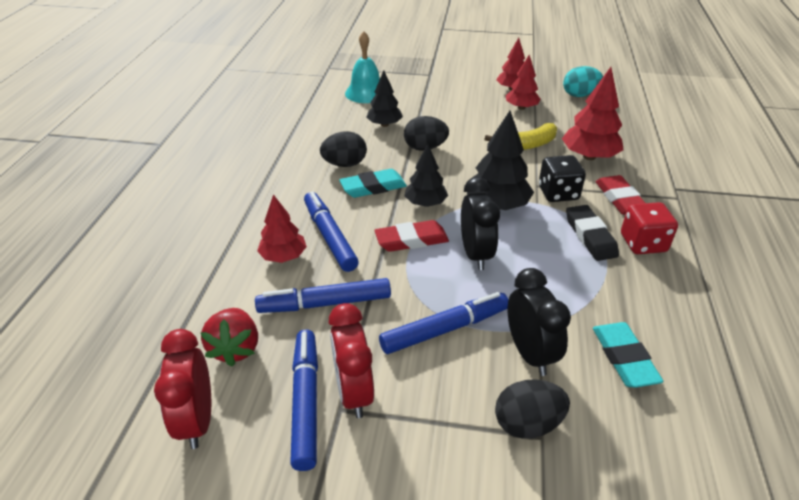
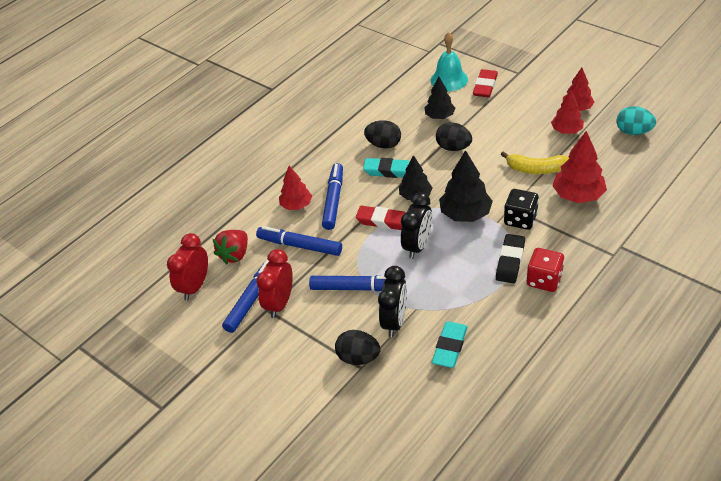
camera: 35 degrees right, 5 degrees up
red eraser [596,175,645,215] -> red eraser moved to [473,69,498,97]

